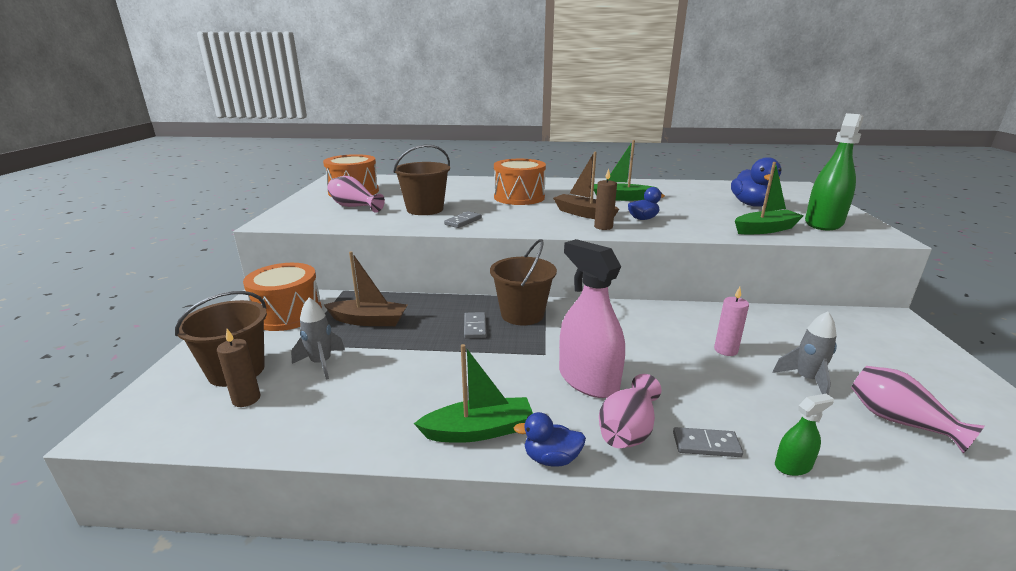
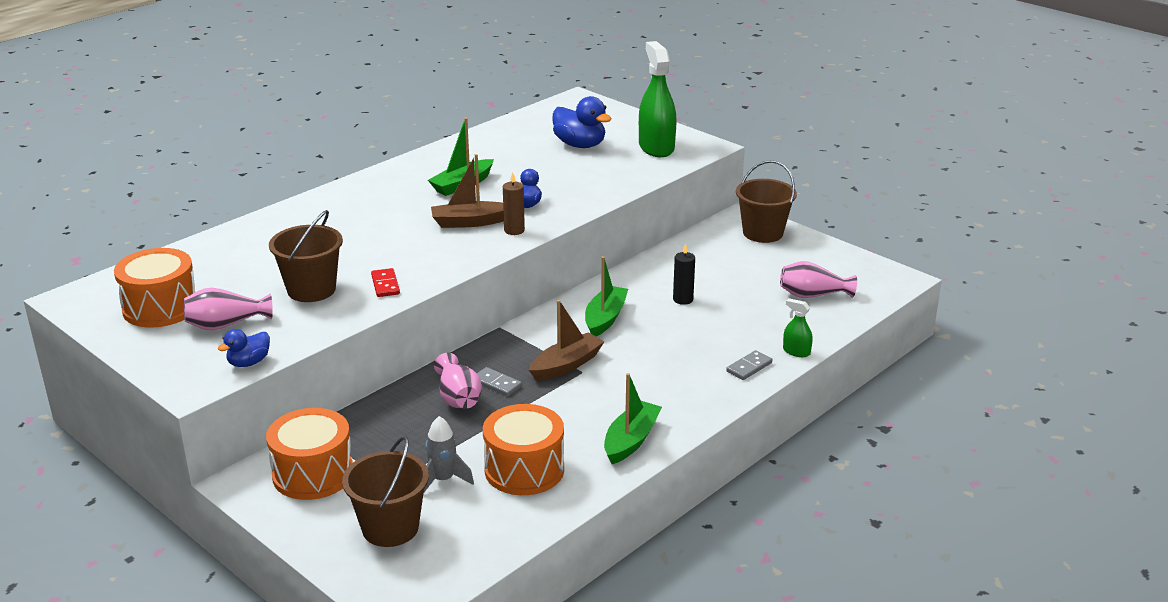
camera: 50 degrees left, 5 degrees up
brown candle [217,329,260,407] -> none
brown boat [324,251,407,326] -> brown boat moved to [529,300,604,381]
grey domino [444,211,482,228] -> red domino [371,268,400,297]
brown bucket [490,239,557,325] -> brown bucket moved to [736,160,797,243]
orange drum [494,159,546,205] -> orange drum moved to [483,404,564,495]
blue duck [514,412,586,467] -> blue duck moved to [218,329,270,367]
pink spray bottle [559,239,625,398] -> none
pink vase [599,374,661,448] -> pink vase moved to [434,353,482,409]
pink candle [714,287,749,356] -> black candle [673,243,695,305]
green boat [735,162,804,234] -> green boat moved to [585,256,628,336]
grey rocket [773,312,837,395] -> none
green spray bottle [775,394,834,476] -> green spray bottle turned 75 degrees counterclockwise [783,298,813,357]

